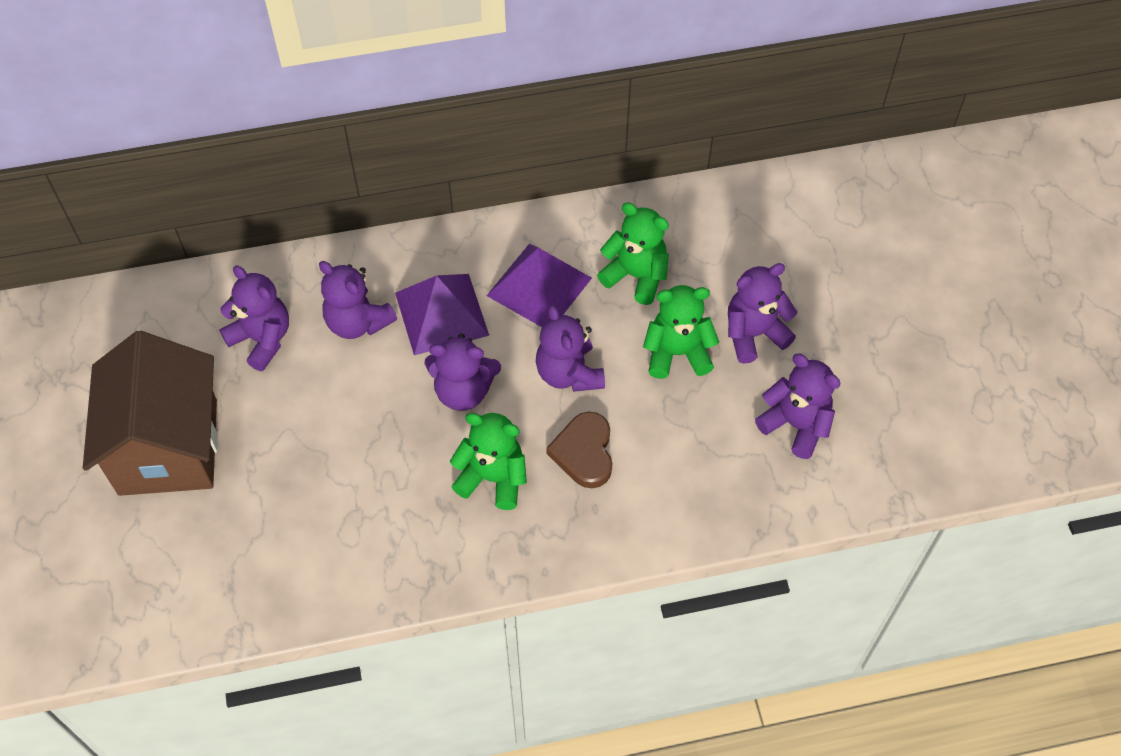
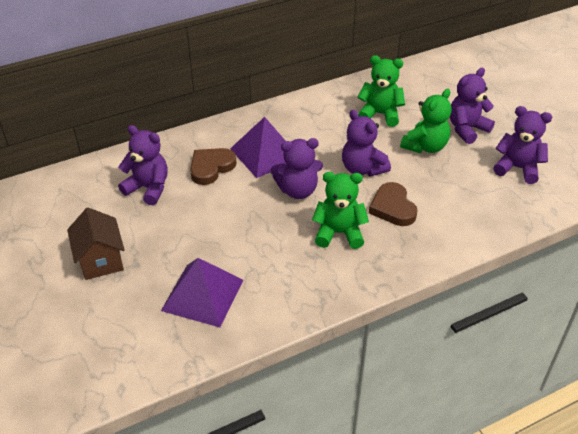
camera: 15 degrees left, 15 degrees down
brown house [83,331,218,496] -> brown house [67,208,125,280], size x0.55
purple teddy bear [319,261,397,339] -> brown heart [190,148,237,185]
purple pyramid [486,244,592,327] -> purple pyramid moved to [161,258,243,327]
green teddy bear [643,285,719,379] -> green teddy bear turned 150 degrees clockwise [400,89,452,153]

